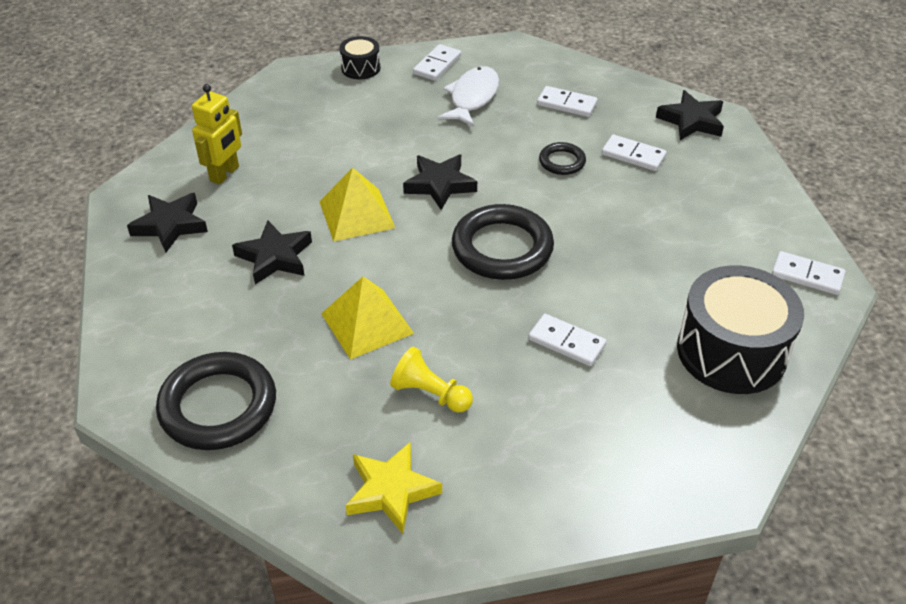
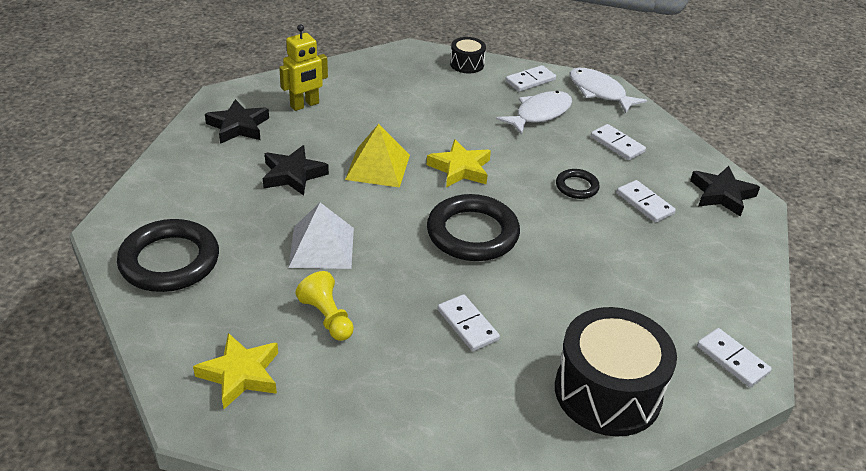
camera: 25 degrees right, 5 degrees down
yellow pyramid [321,276,414,360] -> white pyramid [289,203,354,269]
black star [403,155,477,210] -> yellow star [427,139,491,188]
none -> white fish [569,68,647,113]

